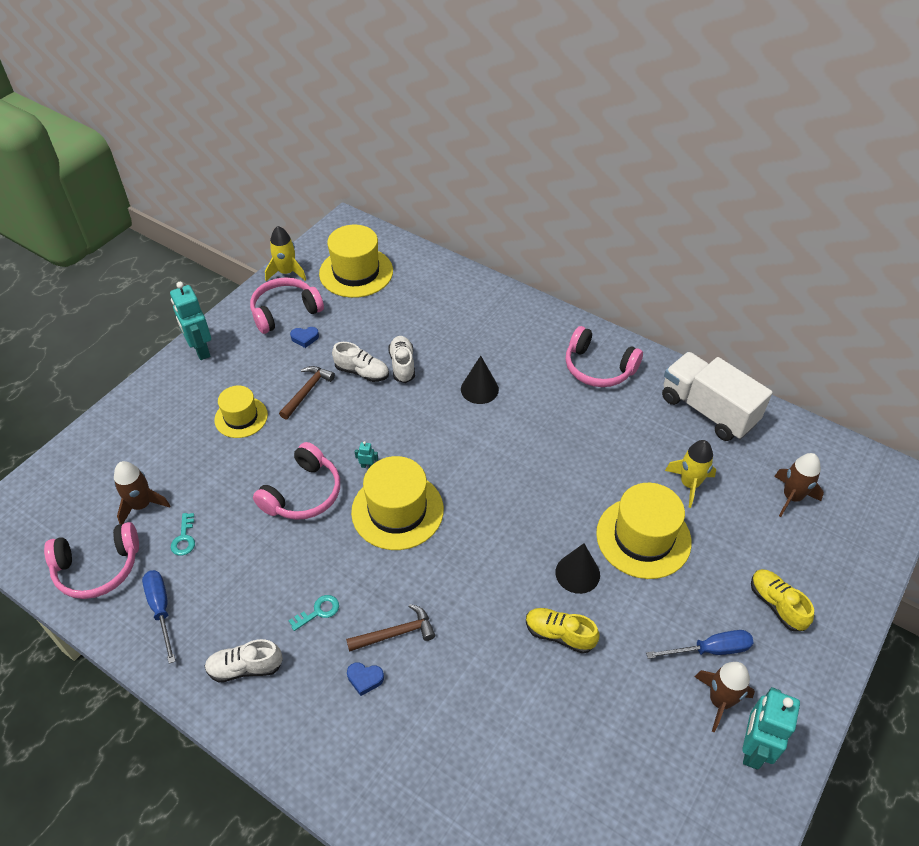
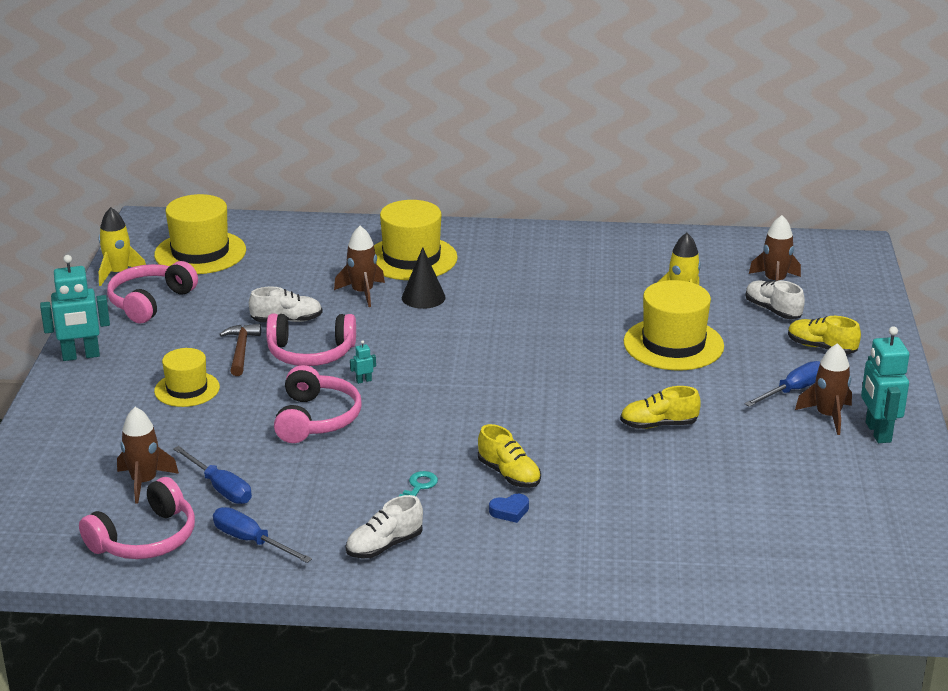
camera: 30 degrees left, 20 degrees down
turquoise robot [170,282,211,360] -> turquoise robot turned 45 degrees counterclockwise [40,255,110,361]
turquoise key [171,513,195,556] -> blue screwdriver [173,446,252,504]
blue heart [290,327,319,348] -> none
brown hammer [346,604,435,652] -> yellow shoe [478,424,541,488]
yellow hat [351,456,444,550] -> yellow hat moved to [374,200,458,280]
white shoe [388,336,415,383] -> white shoe moved to [745,280,805,319]
black cone [555,543,600,594] -> none
pink headphones [566,326,643,387] -> pink headphones moved to [266,314,356,366]
white truck [662,352,773,441] -> none
none -> brown rocket [334,226,385,307]

